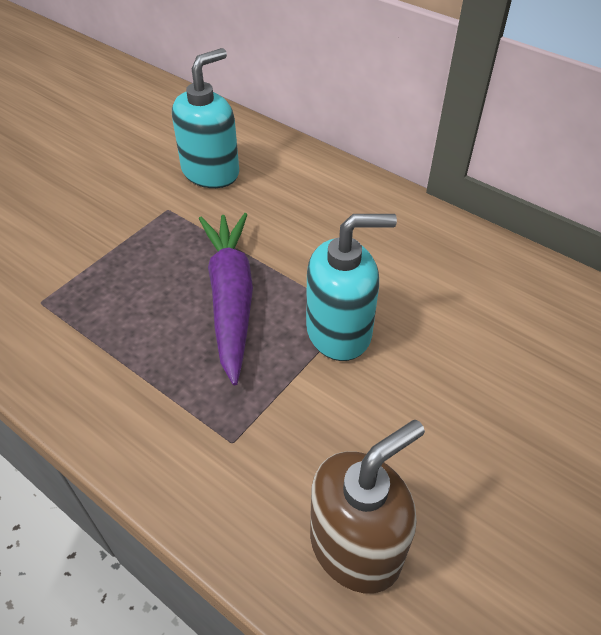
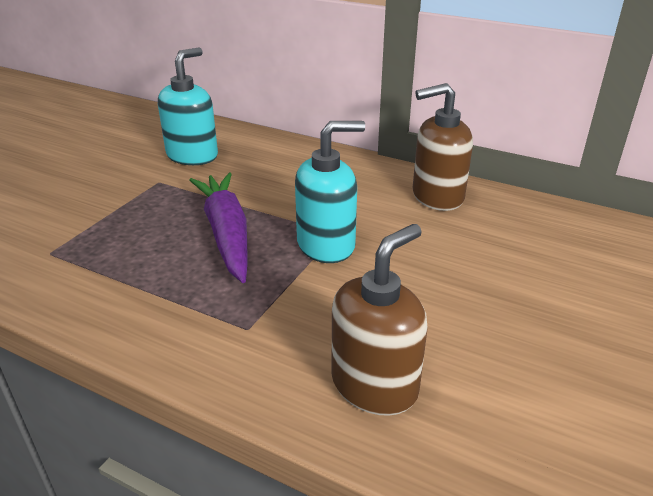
camera: 10 degrees left, 15 degrees down
none -> brown soap dispenser [413,83,473,211]

